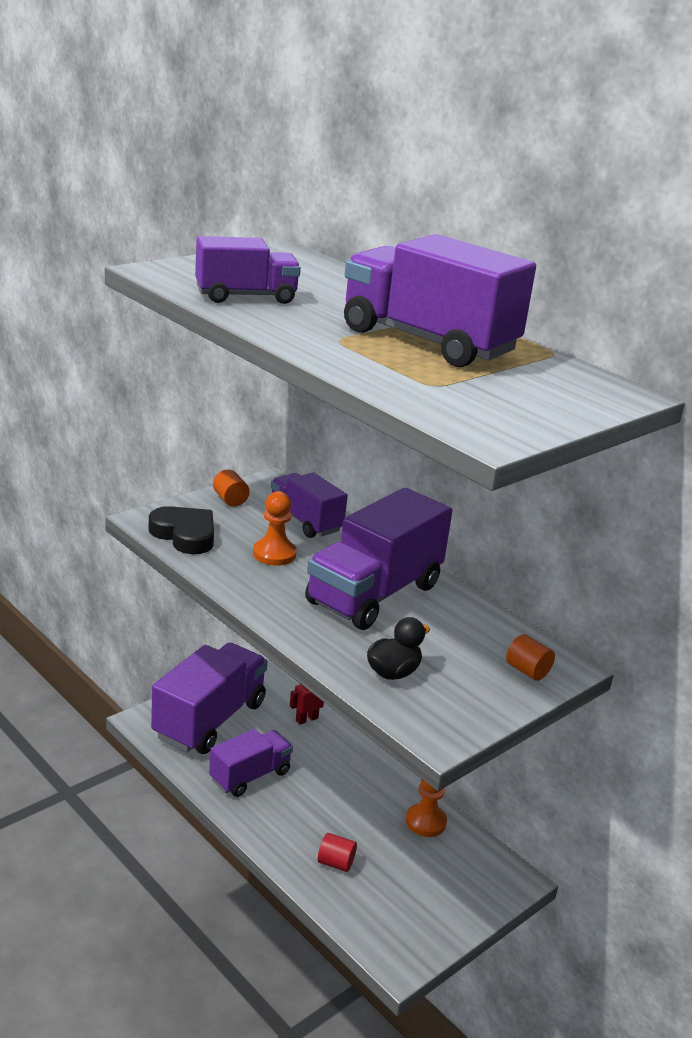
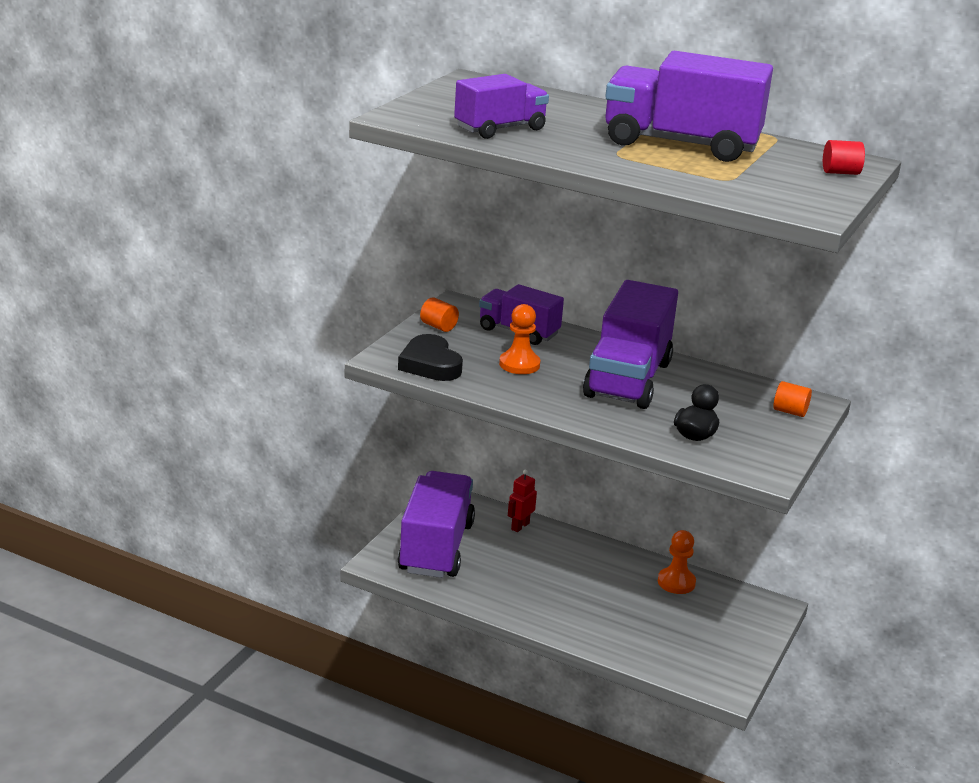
camera: 20 degrees left, 0 degrees up
black heart [149,506,214,554] -> black heart turned 135 degrees counterclockwise [398,334,463,381]
purple truck [209,729,293,797] -> none
red cylinder [318,833,357,872] -> red cylinder moved to [823,140,865,175]

